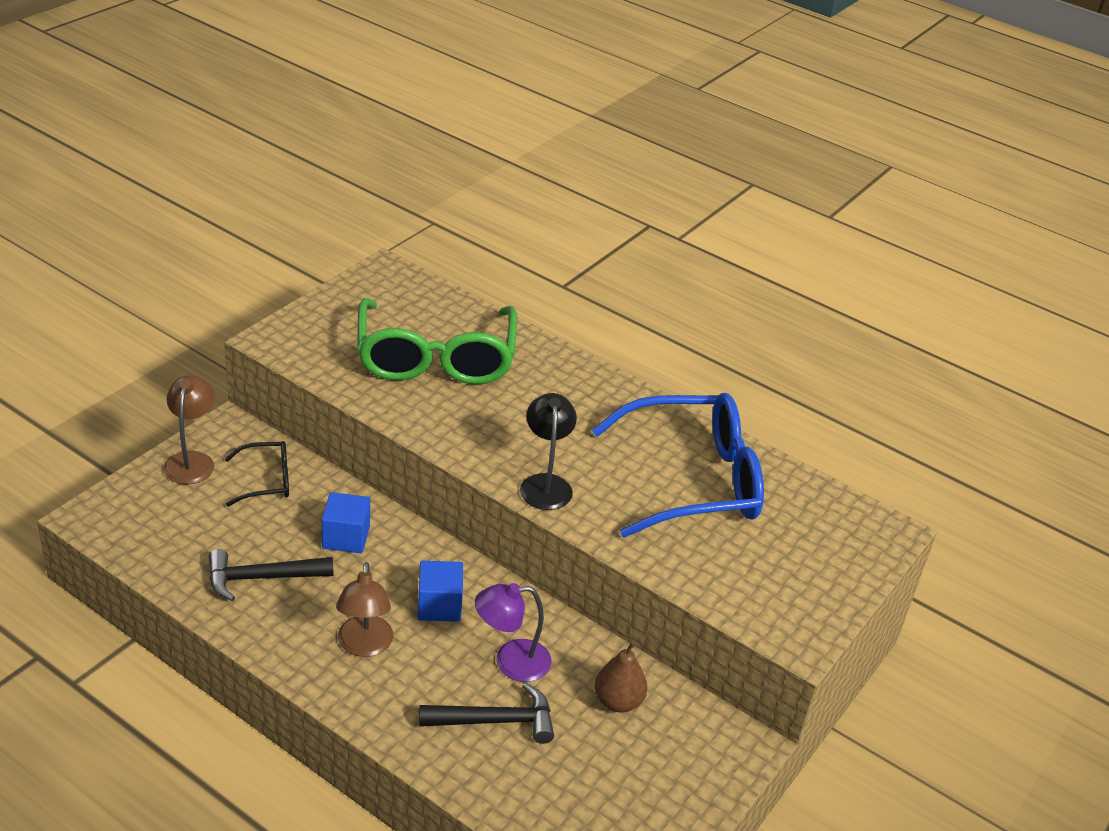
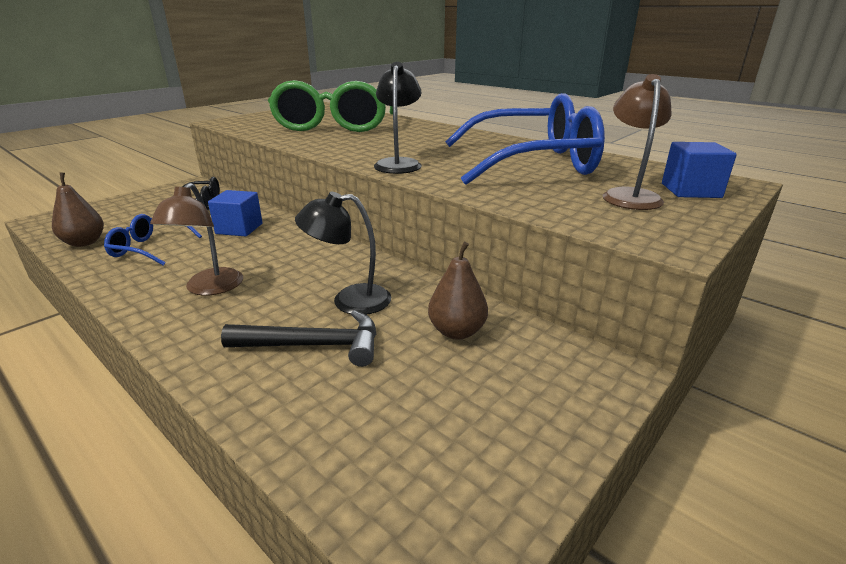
camera: 10 degrees right, 10 degrees down
brown lamp [163,375,215,484] -> brown lamp moved to [603,74,672,210]
black hammer [209,549,333,601] -> blue glasses [104,214,202,265]
blue cube [418,561,463,622] -> blue cube moved to [662,142,737,198]
purple lamp [475,583,552,682] -> black lamp [295,192,391,315]
none -> brown pear [52,172,104,247]

